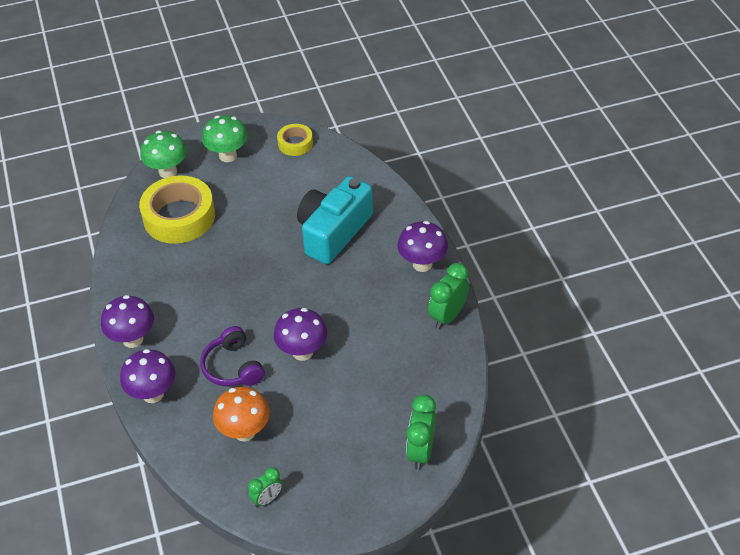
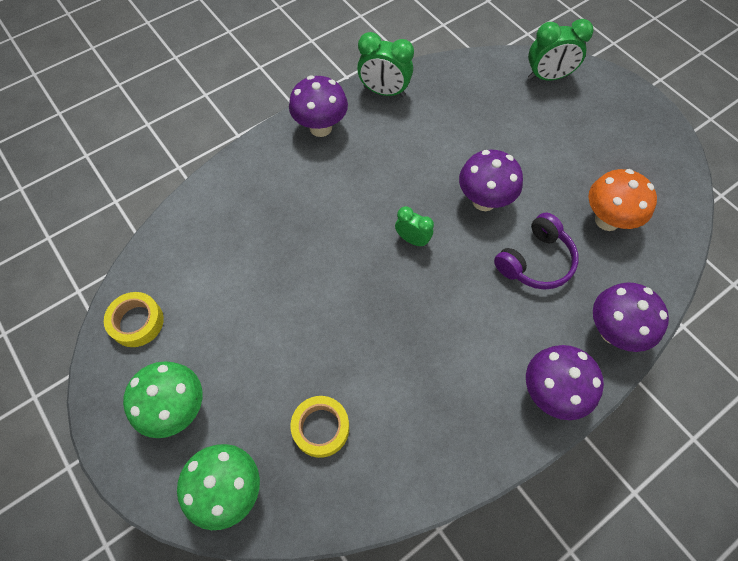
camera: 110 degrees left, 15 degrees up
yellow tape [139,175,215,244] -> yellow tape [290,396,349,458], size x0.52
green clock [248,467,283,508] -> green clock moved to [395,206,434,247]
turquoise camera [297,176,373,264] -> none

